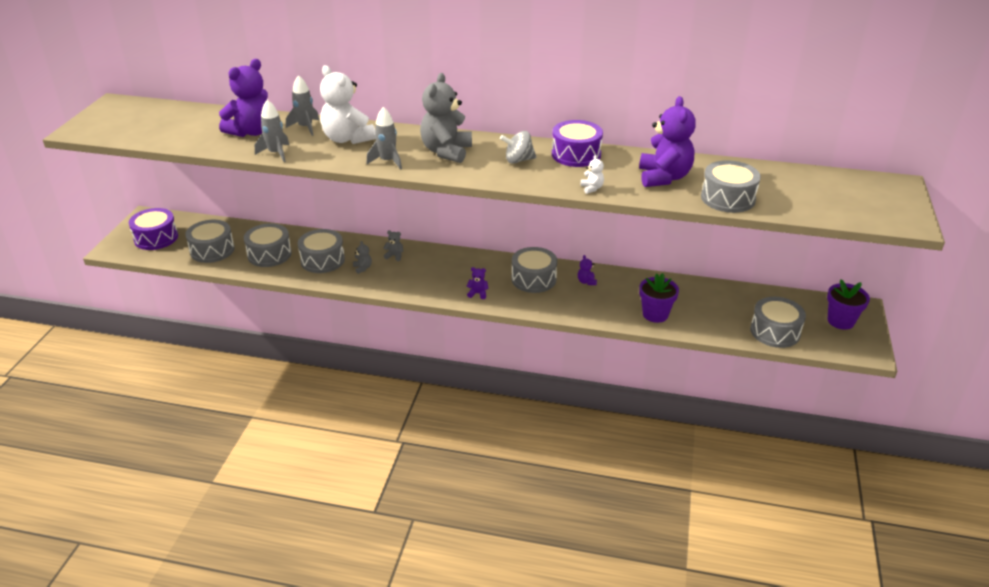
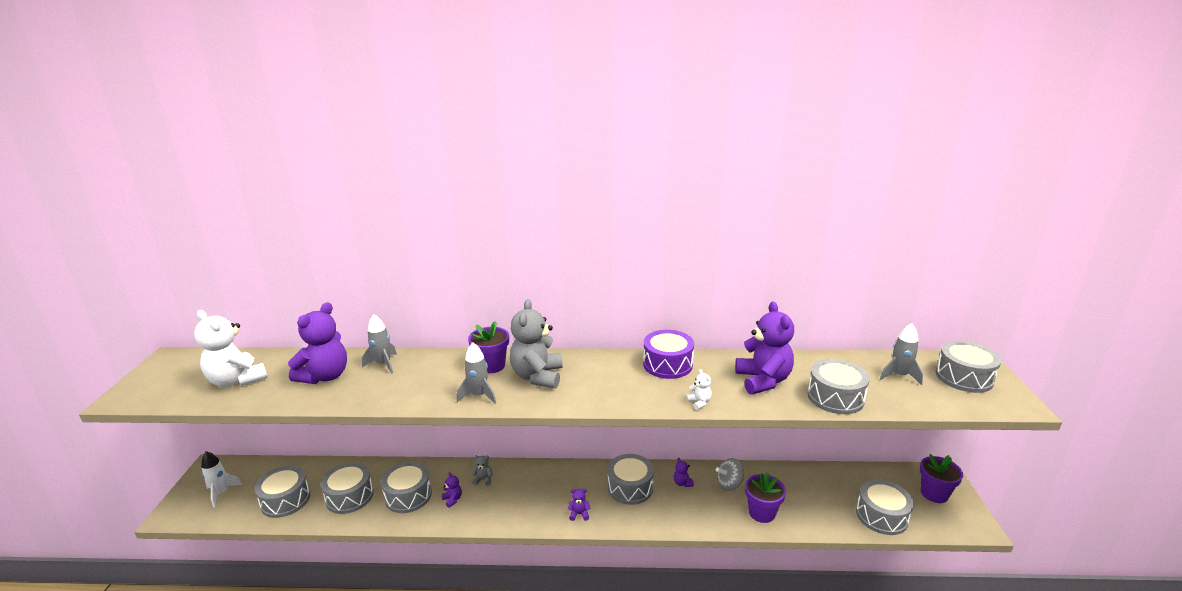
camera: 10 degrees left, 10 degrees down
purple drum [129,208,178,250] -> white rocket [201,451,242,507]
grey rocket [255,100,289,162] -> grey rocket moved to [880,323,923,385]
white teddy bear [320,65,376,144] -> white teddy bear moved to [194,310,268,387]
grey teddy bear [353,241,372,274] -> purple teddy bear [441,472,462,508]
grey spinning top [500,131,536,164] -> grey spinning top moved to [716,458,745,491]
none -> purple flower pot [468,321,509,373]
none -> grey drum [936,341,1001,393]

